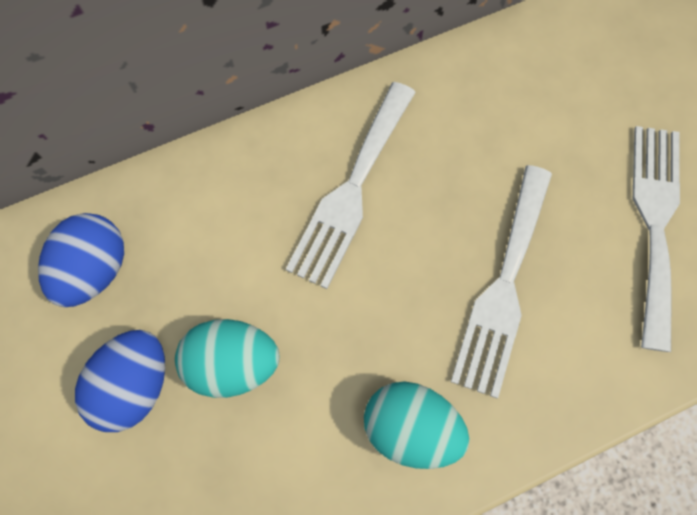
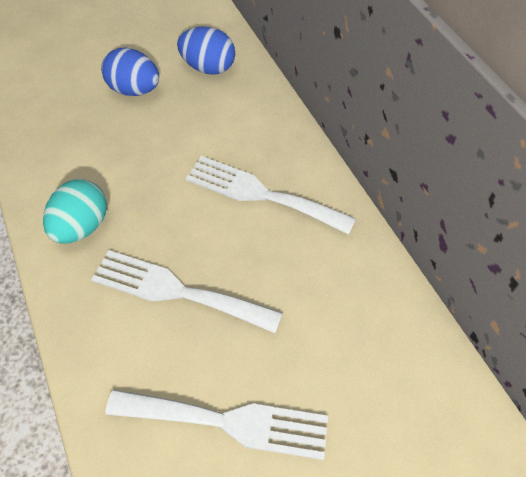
camera: 90 degrees right, 15 degrees down
turquoise egg [175,319,279,398] -> none

